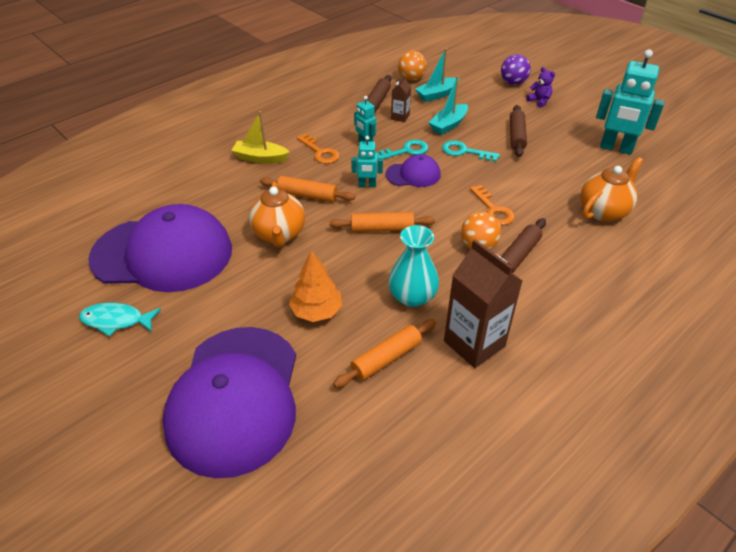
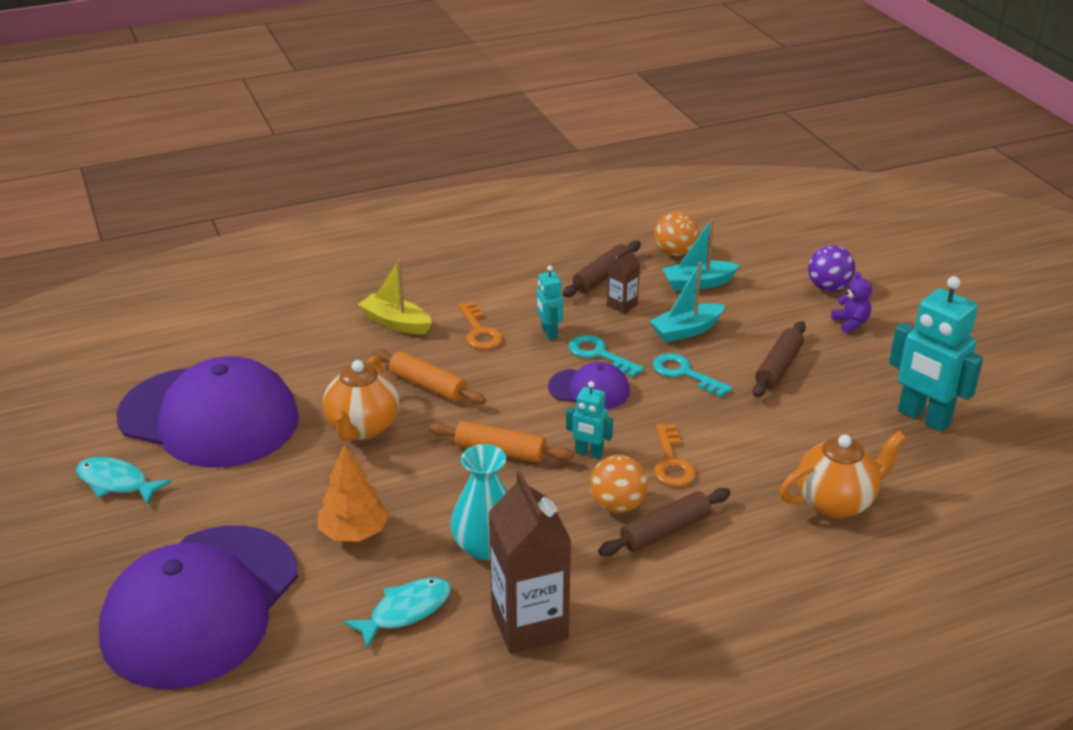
camera: 20 degrees right, 10 degrees down
orange rolling pin [333,319,436,388] -> turquoise fish [343,577,451,648]
turquoise robot [351,136,383,187] -> turquoise robot moved to [566,381,613,459]
turquoise key [375,140,428,161] -> turquoise key turned 135 degrees counterclockwise [568,335,644,378]

